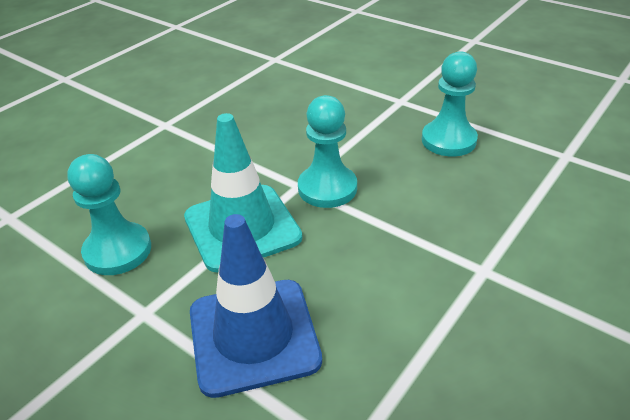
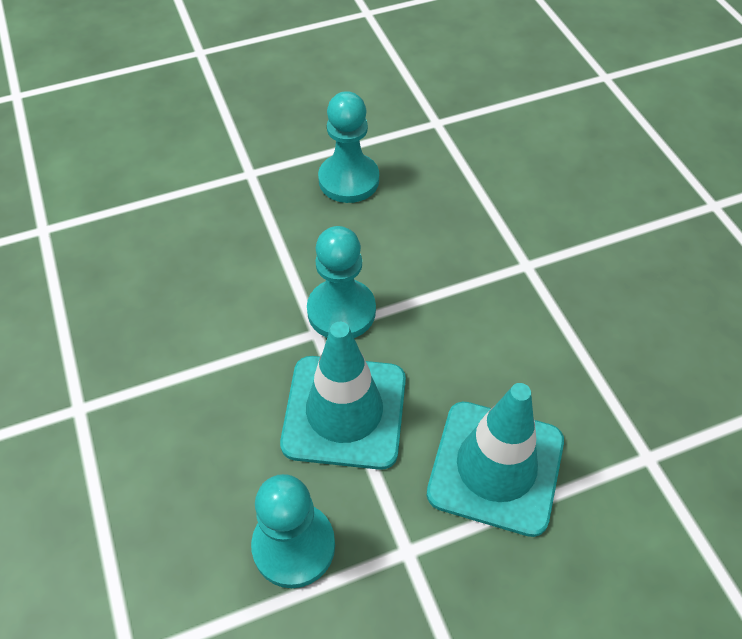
camera: 60 degrees left, 15 degrees up
blue traffic cone [190,214,322,398] -> turquoise traffic cone [427,383,564,537]

